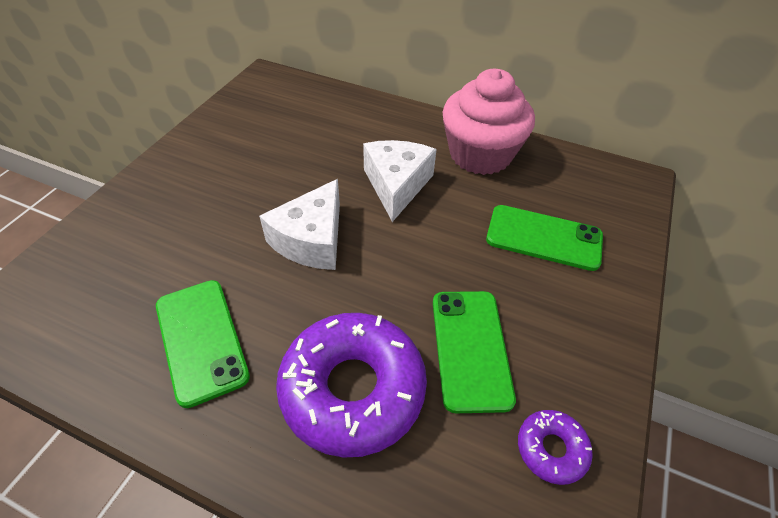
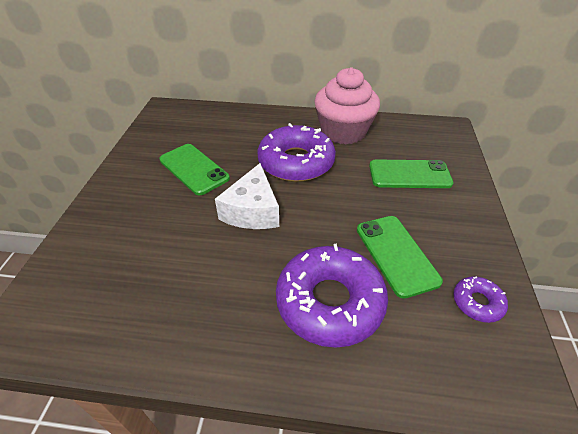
camera: 15 degrees left, 5 degrees down
green phone [156,280,250,408] -> green phone moved to [159,144,230,195]
white cheese [363,140,437,222] -> purple donut [258,123,336,182]

